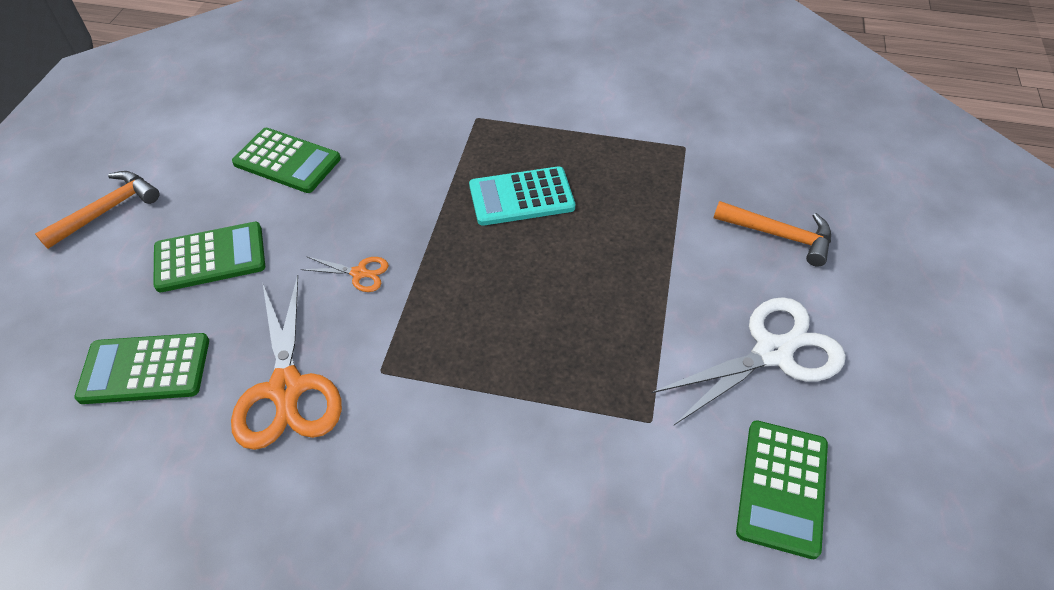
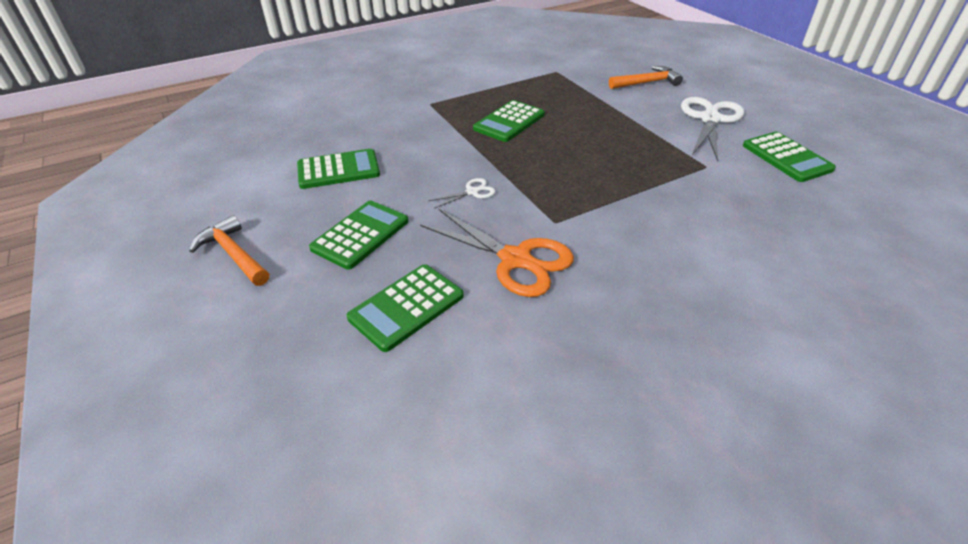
camera: 40 degrees left, 10 degrees down
orange hammer [35,171,159,249] -> orange hammer turned 45 degrees counterclockwise [189,215,269,286]
orange scissors [301,256,389,292] -> white scissors [428,178,496,208]
turquoise calculator [469,166,575,226] -> green calculator [473,100,545,142]

